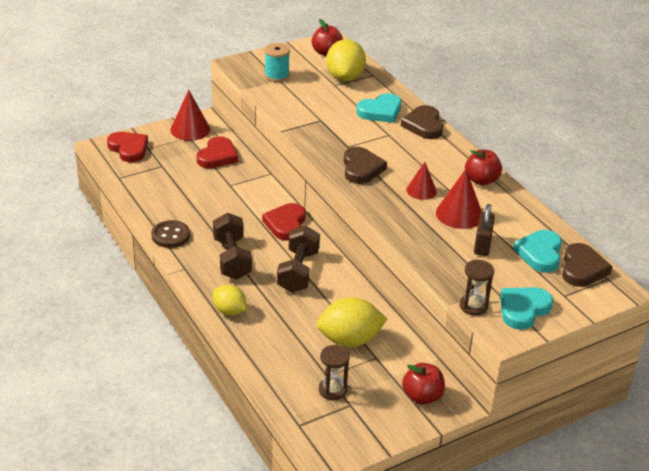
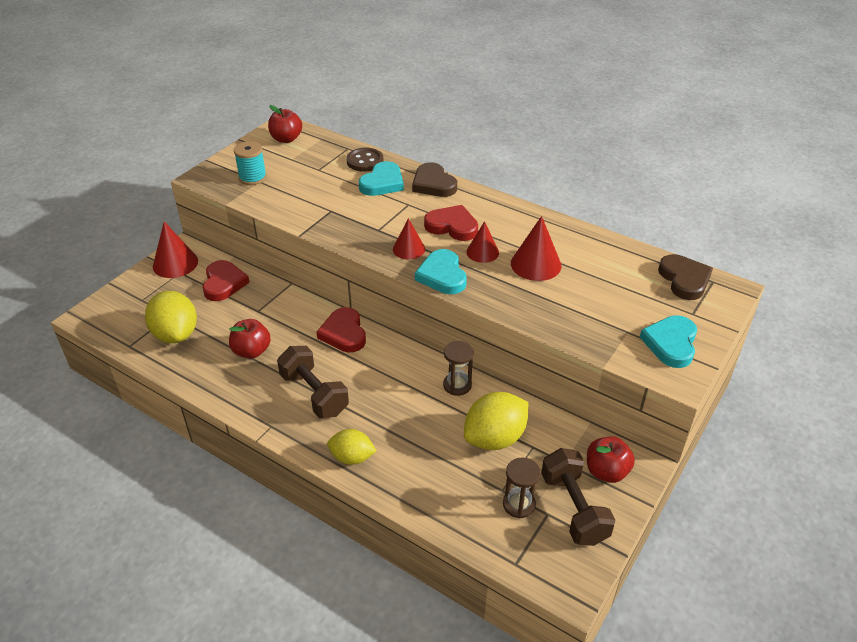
camera: 25 degrees left, 5 degrees up
red heart [107,132,148,162] -> red heart moved to [424,205,478,241]
brown button [151,220,190,248] -> brown button moved to [346,148,383,172]
brown dumbbell [277,225,320,293] -> brown dumbbell moved to [541,448,615,546]
yellow lemon [326,39,366,81] -> yellow lemon moved to [145,291,197,343]
brown heart [344,147,387,184] -> red cone [393,218,425,259]
brown hourglass [460,259,494,316] -> brown hourglass moved to [443,341,473,396]
red apple [465,149,502,185] -> red apple moved to [229,319,271,359]
brown padlock [474,204,495,256] -> none
turquoise heart [513,230,562,273] -> turquoise heart moved to [415,249,467,294]

